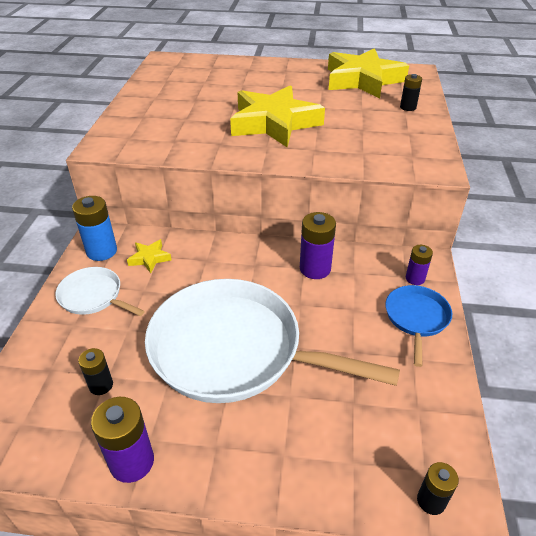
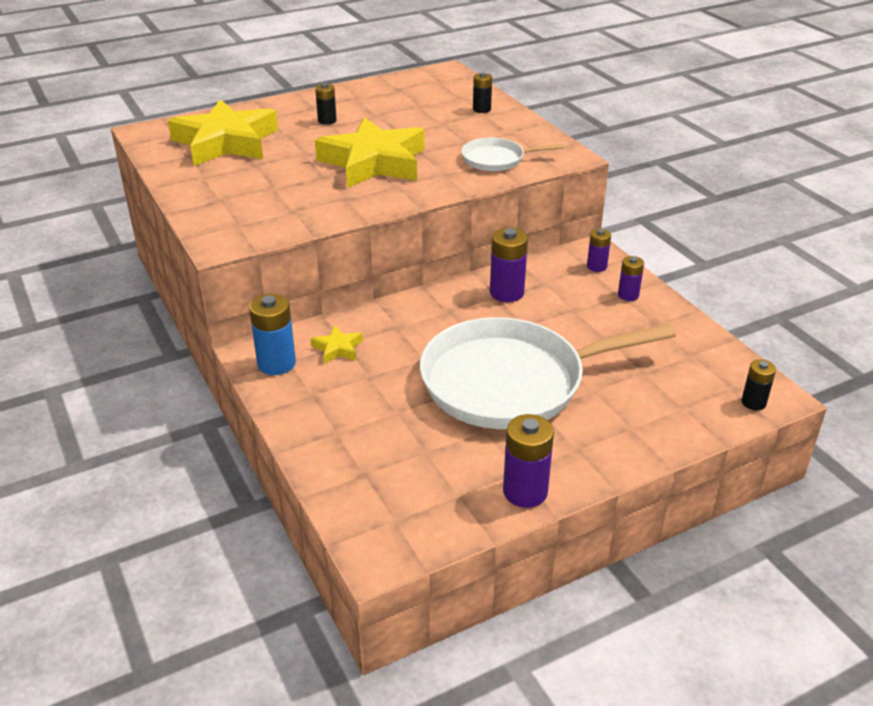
camera: 35 degrees left, 5 degrees down
white pan [55,267,145,316] -> white pan moved to [461,138,564,171]
black battery [78,348,113,395] -> black battery moved to [315,83,337,125]
yellow star [328,48,409,99] -> yellow star moved to [168,99,278,166]
blue pan [385,285,452,367] -> purple battery [618,256,644,301]

